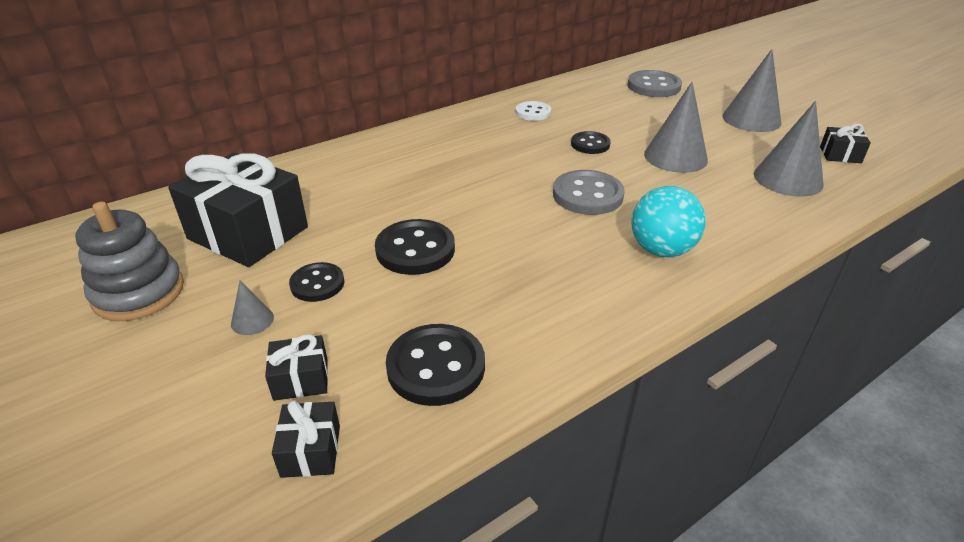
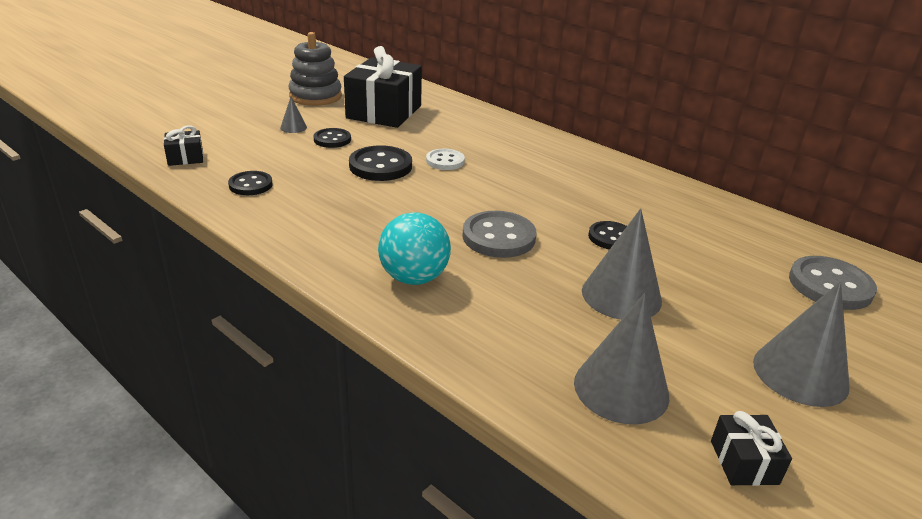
camera: 75 degrees right, 5 degrees down
black gift [265,334,328,401] -> none
black button [386,324,485,406] -> black button [228,171,273,195], size x0.63
white button [516,101,551,121] -> white button moved to [426,149,465,170]

